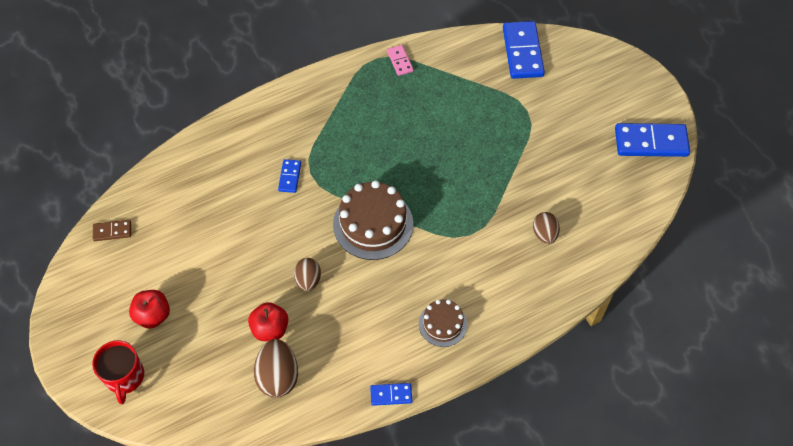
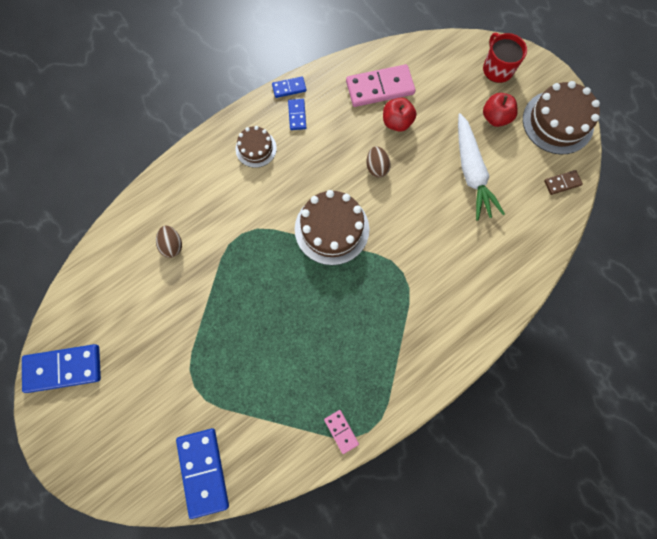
camera: 170 degrees right, 15 degrees up
brown egg [254,339,298,398] -> pink domino [346,64,415,107]
blue domino [278,159,301,193] -> blue domino moved to [288,99,306,130]
none -> white carrot [458,113,505,221]
none -> brown cake [523,81,600,155]

